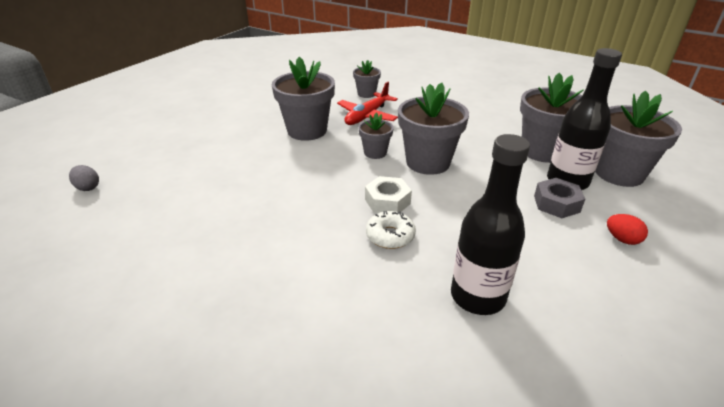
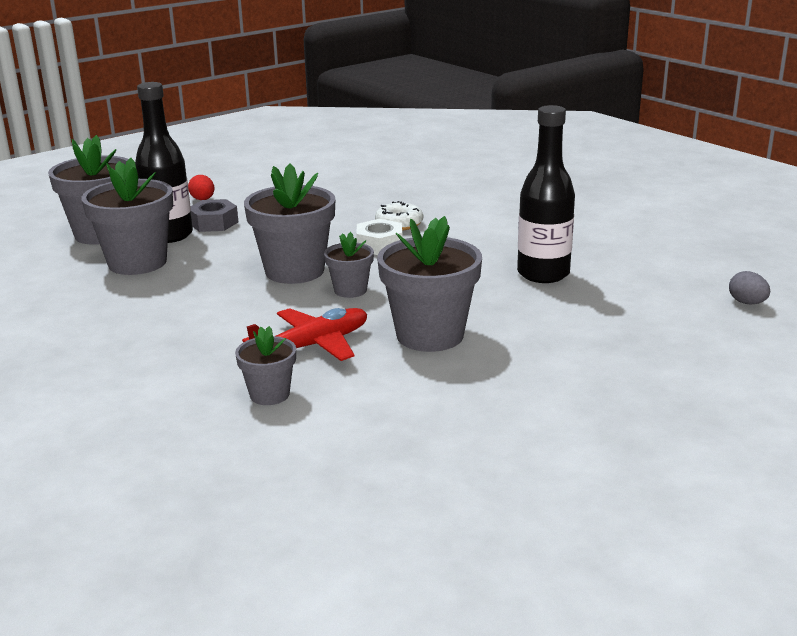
camera: 160 degrees left, 10 degrees down
black bottle [451,134,530,315] -> black bottle moved to [517,105,575,283]

